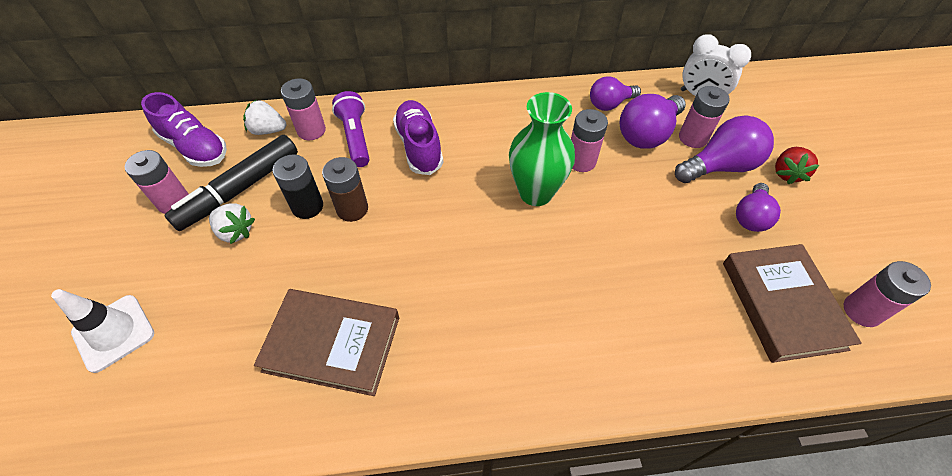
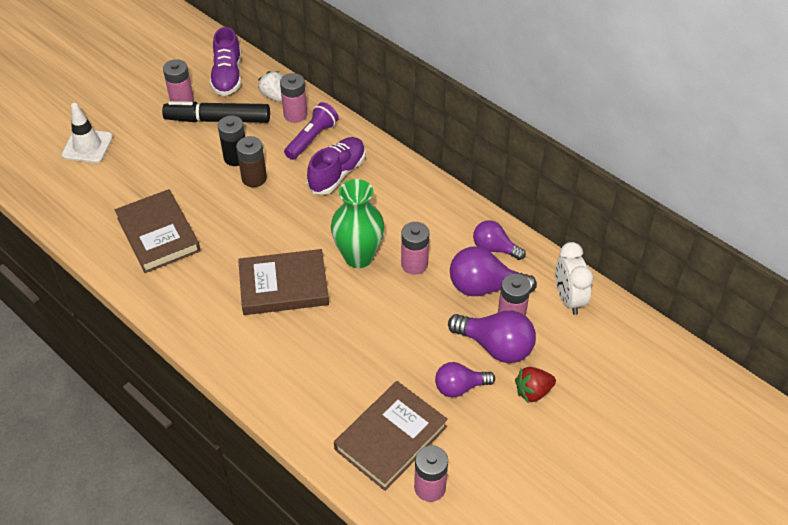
camera: 50 degrees right, 5 degrees down
white strawberry [209,203,255,244] -> none
none -> brown book [238,249,329,315]

